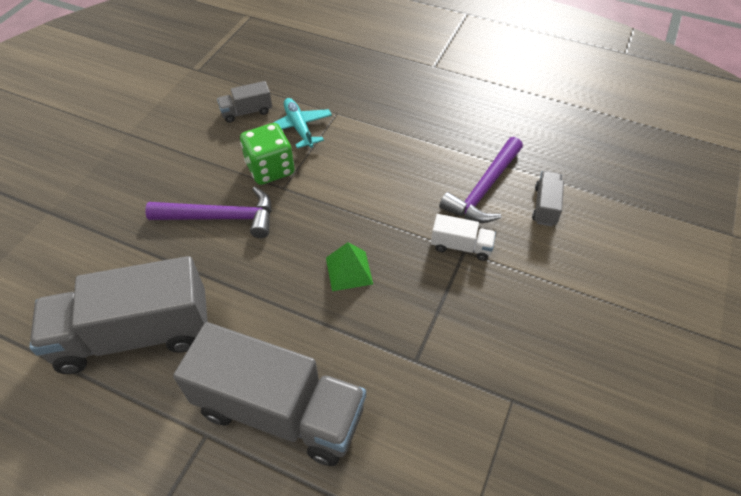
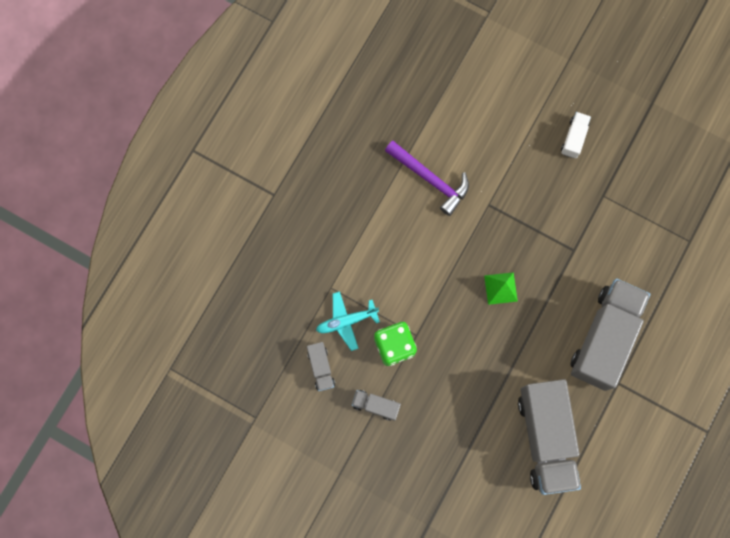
camera: 85 degrees left, 25 degrees up
purple hammer [145,187,272,238] -> none
white truck [431,214,496,261] -> white truck moved to [561,112,591,158]
grey truck [532,171,564,226] -> grey truck moved to [352,390,401,421]

